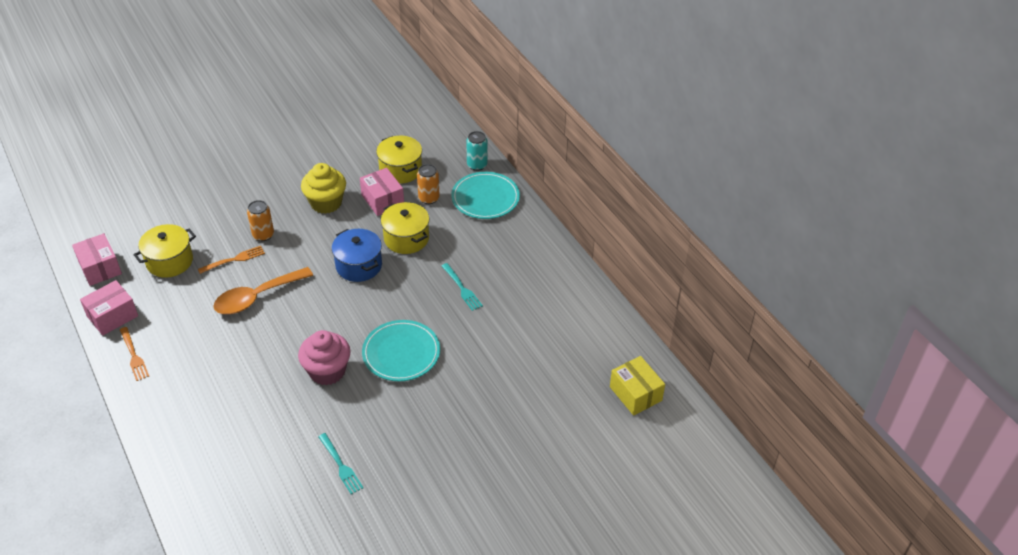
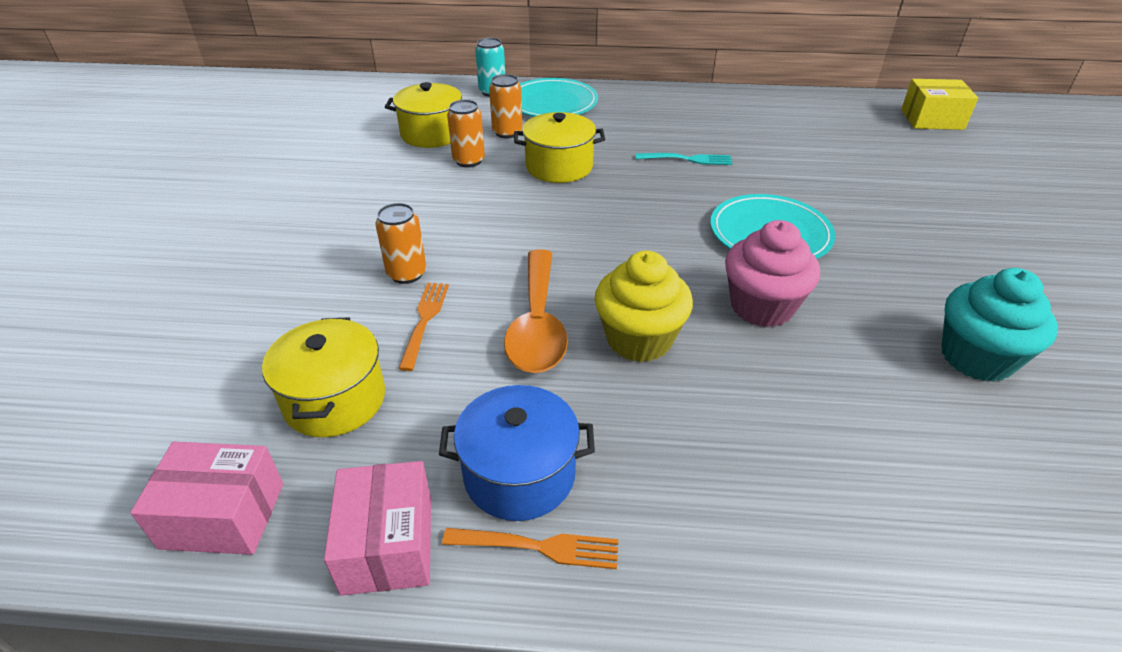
camera: 55 degrees left, 5 degrees down
yellow cupcake [301,163,346,214] -> yellow cupcake moved to [595,251,693,362]
turquoise fork [318,433,364,494] -> turquoise cupcake [941,268,1058,382]
blue pot [332,229,382,282] -> blue pot moved to [439,385,595,521]
pink box [360,168,404,216] -> orange can [447,100,485,167]

